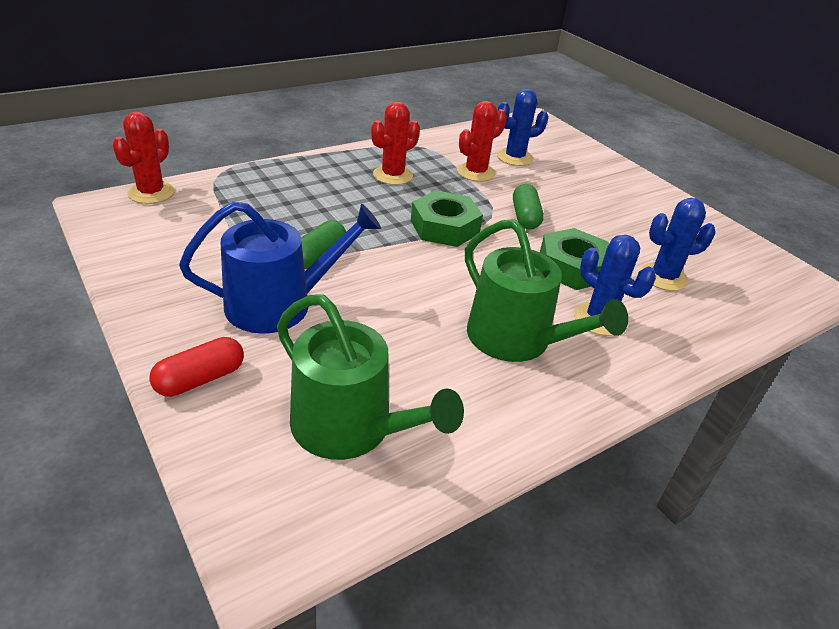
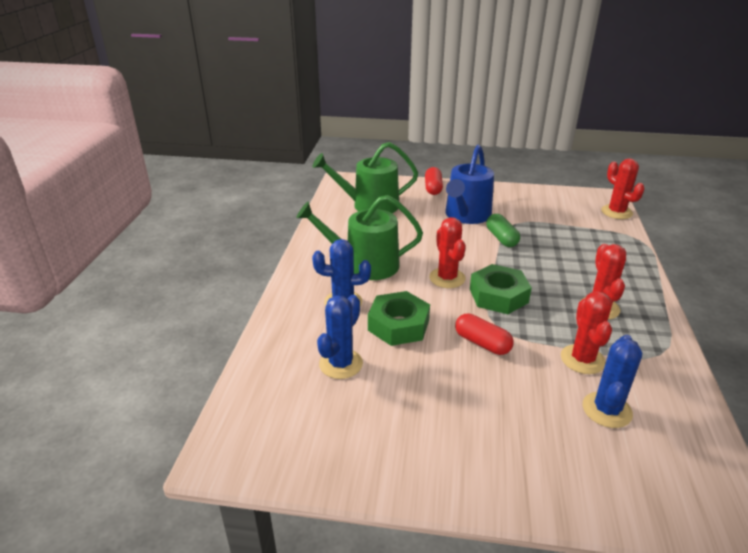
camera: 135 degrees right, 5 degrees down
green capsule [513,184,544,230] -> red capsule [455,313,514,355]
none -> red cactus [429,217,466,288]

